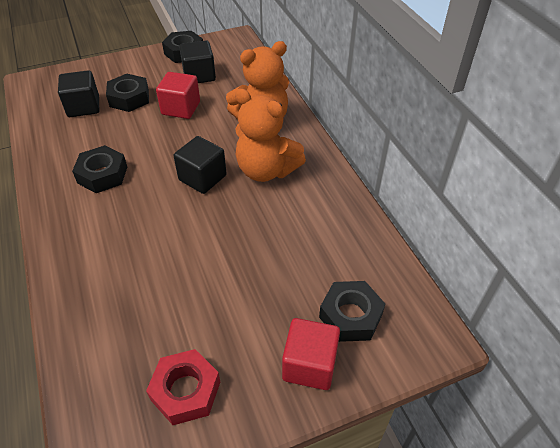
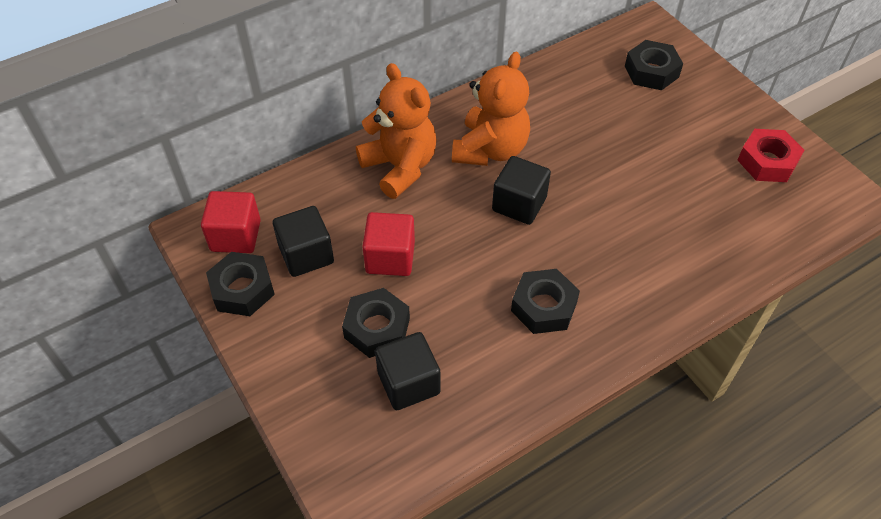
camera: 100 degrees left, 5 degrees up
red cube [282,318,340,390] -> red cube moved to [201,191,261,253]

